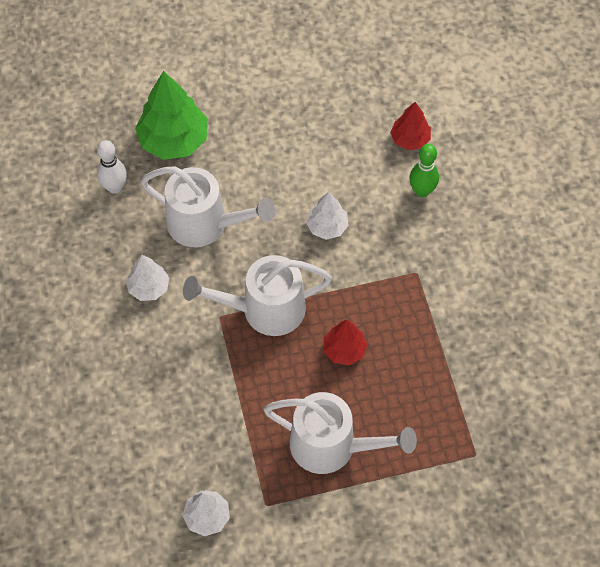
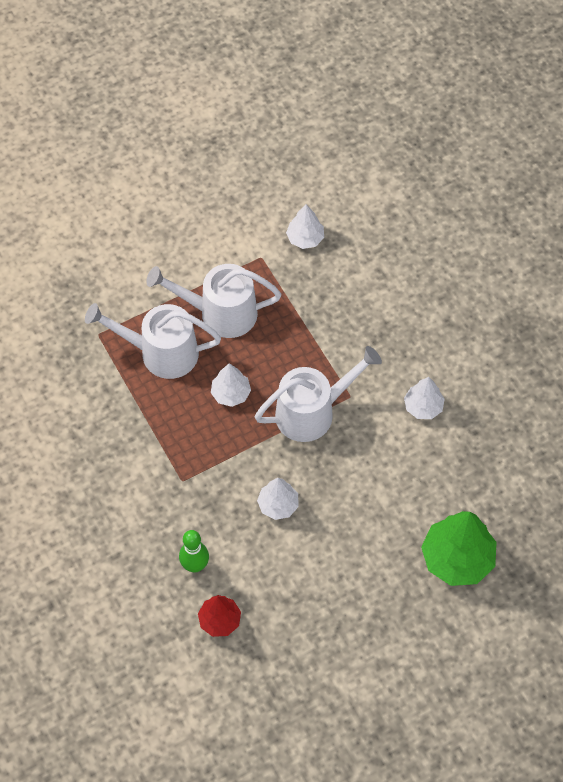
camera: 165 degrees right, 0 degrees up
white bowling pin [97,140,127,194] -> none
white watering can [141,167,275,247] -> white watering can moved to [85,303,221,379]
red tree [324,320,367,365] -> white tree [211,363,251,407]

